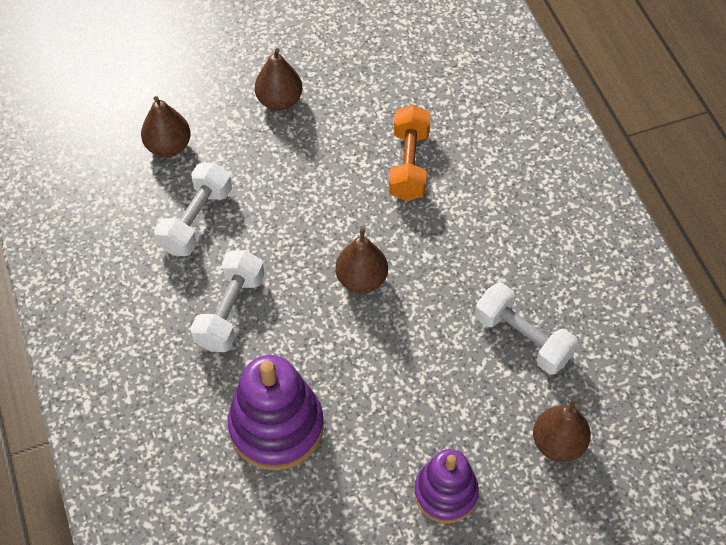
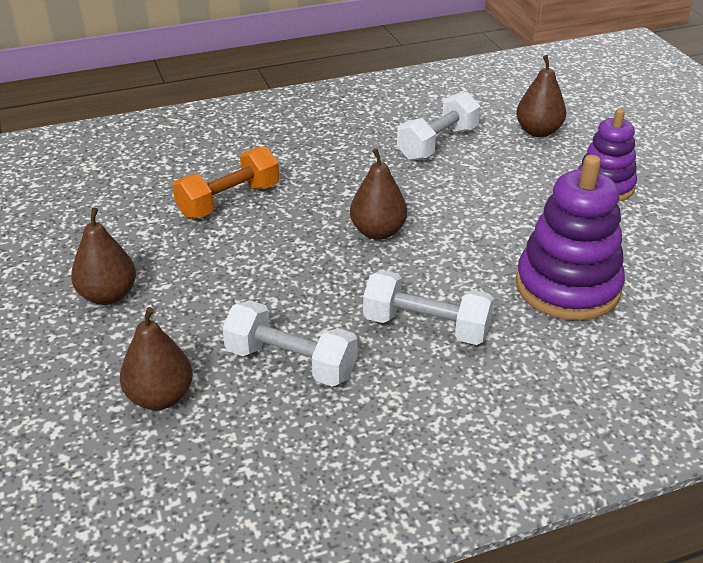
camera: 90 degrees left, 20 degrees down
orange dumbbell [389,105,430,201] -> orange dumbbell turned 45 degrees counterclockwise [173,146,279,219]

